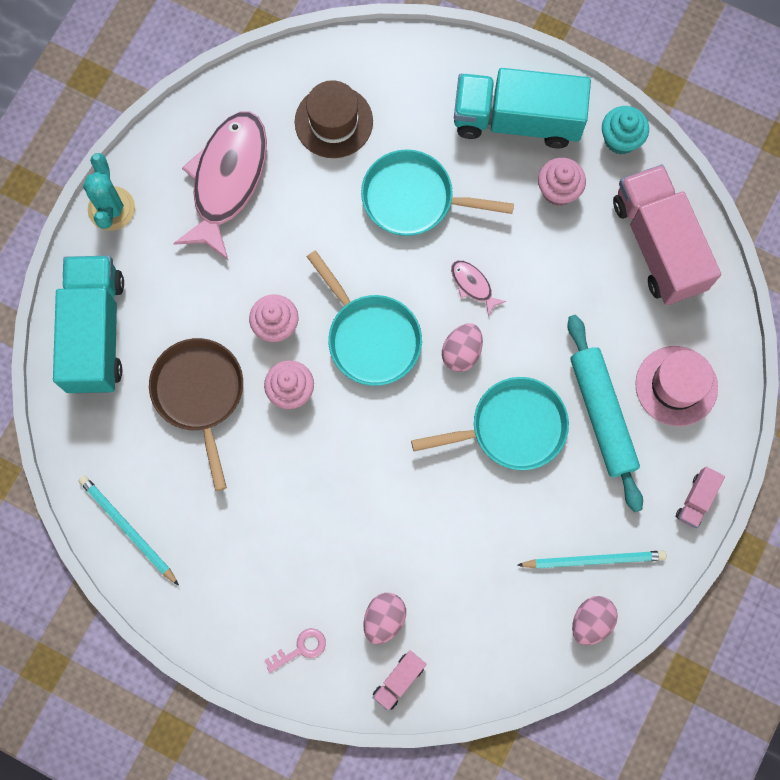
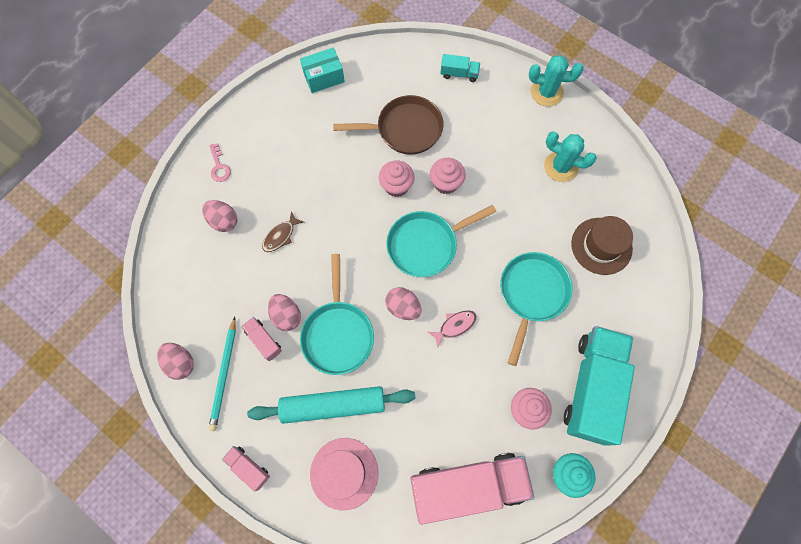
camera: 100 degrees right, 5 degrees down
turquoise truck [53,256,124,394] -> turquoise truck [440,54,480,82], size x0.42
turquoise pencil [78,475,179,585] -> turquoise box [300,48,345,93]
pink fish [173,112,267,261] -> turquoise cactus [544,132,597,182]
pink truck [372,650,426,711] -> pink truck moved to [241,317,282,361]
none -> brown fish [262,211,304,252]
none -> pink egg [268,294,301,331]

